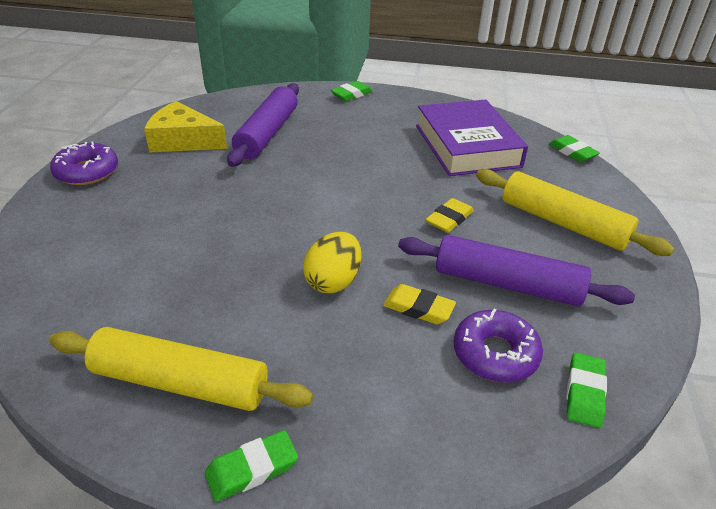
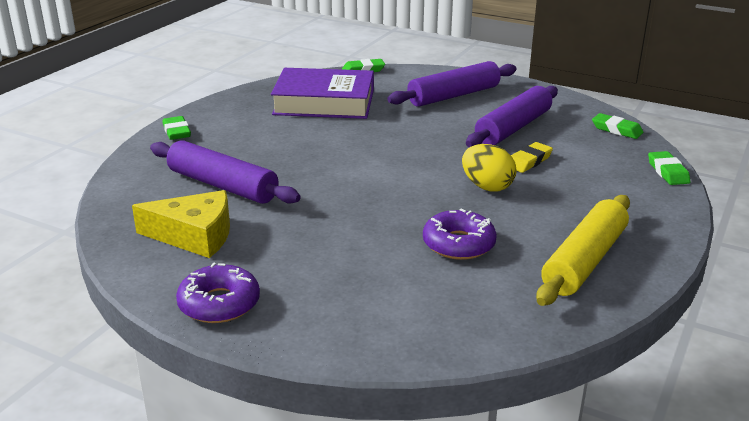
camera: 70 degrees left, 10 degrees down
yellow cheese [144,101,227,153] -> yellow cheese turned 120 degrees counterclockwise [132,190,230,258]
green eraser [205,430,298,502] -> green eraser moved to [648,151,690,185]
yellow eraser [426,198,474,233] -> none
purple donut [454,308,543,383] -> purple donut moved to [423,209,497,260]
yellow rolling pin [476,169,674,256] -> purple rolling pin [387,61,517,107]

